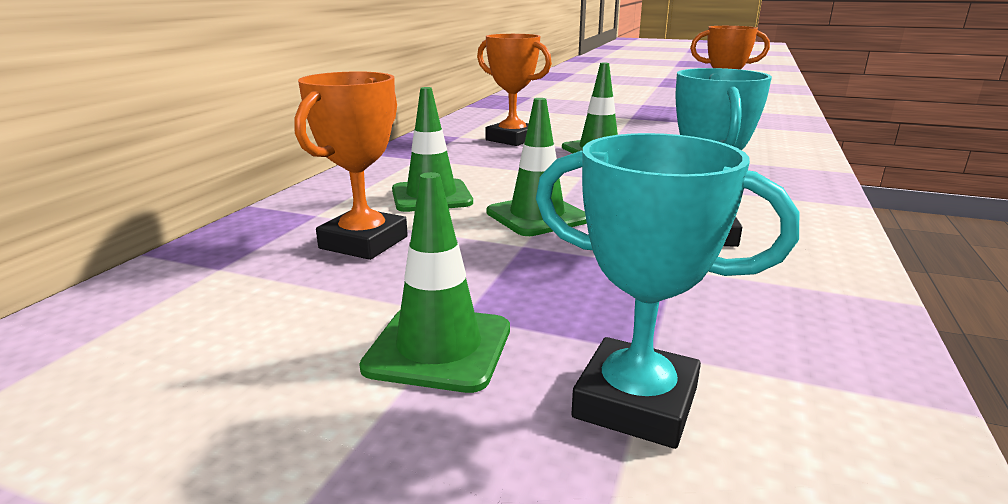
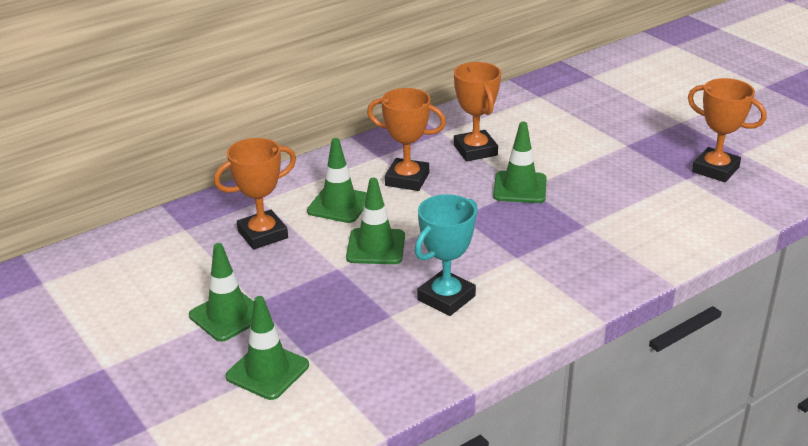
camera: 35 degrees right, 10 degrees up
turquoise trophy [536,133,799,449] -> green traffic cone [226,296,309,400]
none -> orange trophy [367,88,446,191]

